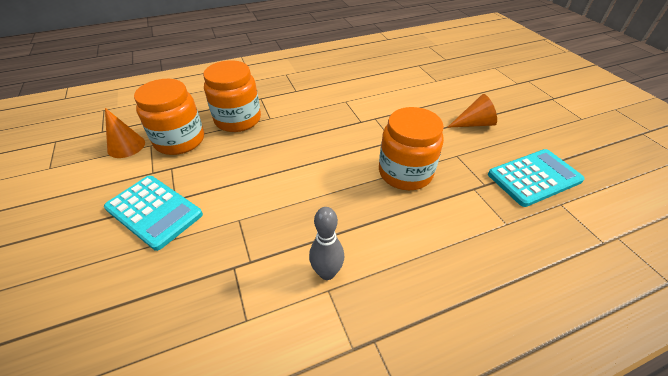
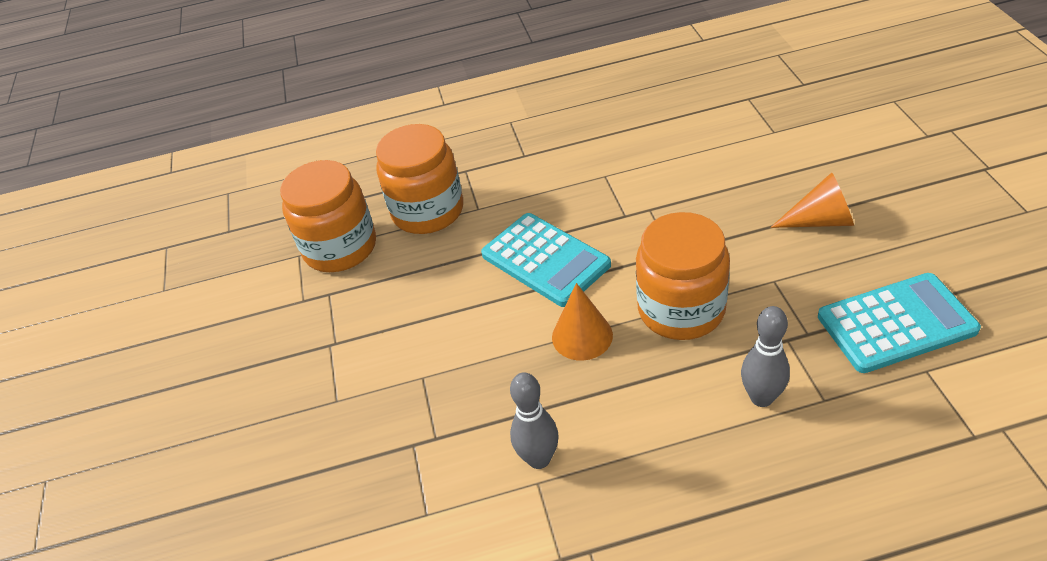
camera: 15 degrees right, 0 degrees up
turquoise calculator [104,176,203,251] -> turquoise calculator moved to [481,213,611,307]
orange cone [105,108,145,158] -> orange cone moved to [552,283,613,361]
none -> grey bowling pin [741,306,790,407]

